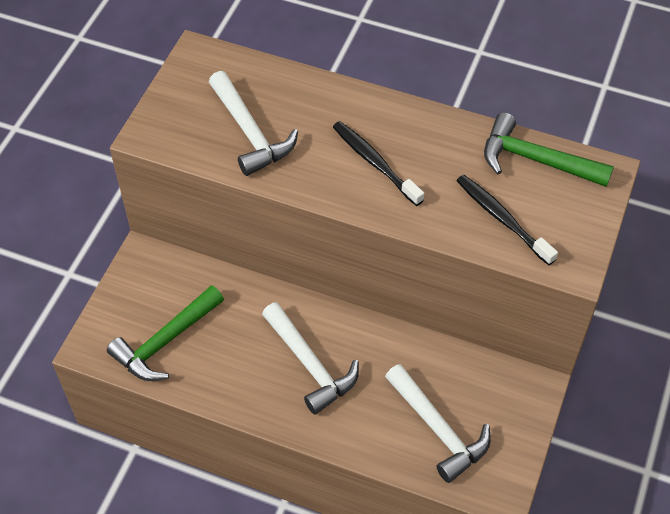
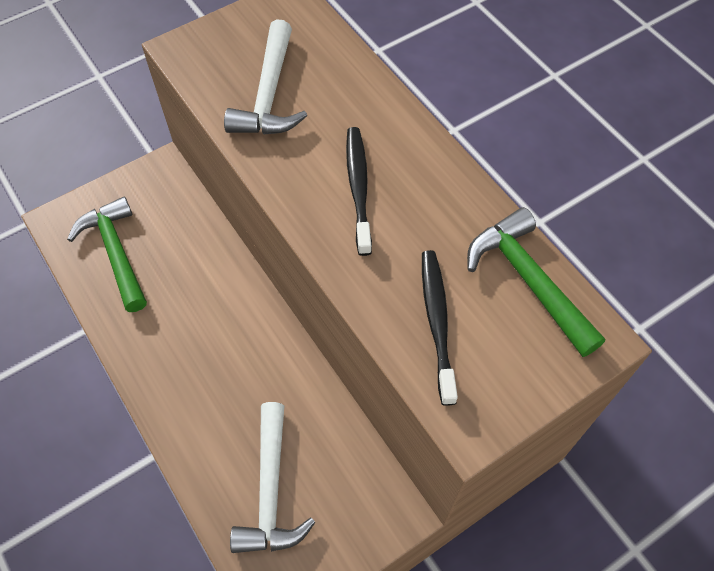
camera: 35 degrees right, 5 degrees up
green hammer [107,285,224,381] -> green hammer turned 75 degrees clockwise [67,197,147,312]
white hammer [262,302,359,415] -> none

